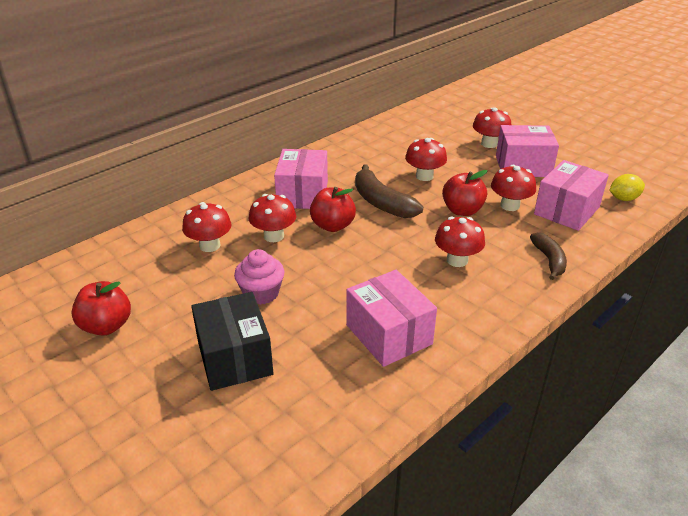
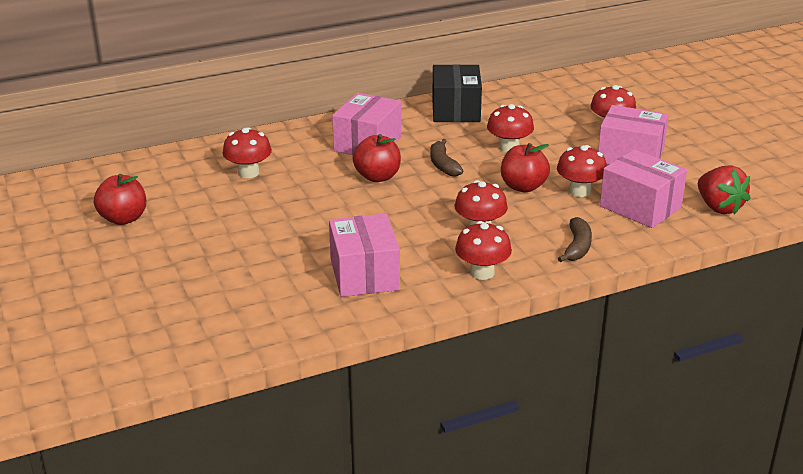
camera: 20 degrees right, 5 degrees down
black box [191,292,274,391] -> black box moved to [432,64,482,122]
pink cupcake [234,249,284,305] -> none
red mushroom [249,194,296,242] -> red mushroom moved to [455,221,512,280]
brown banana [355,164,423,218] -> brown banana [430,139,463,176], size x0.63
pink box [534,160,609,231] -> pink box turned 75 degrees clockwise [600,149,687,228]
yellow lemon [609,174,645,201] -> red strawberry [698,165,751,215]

